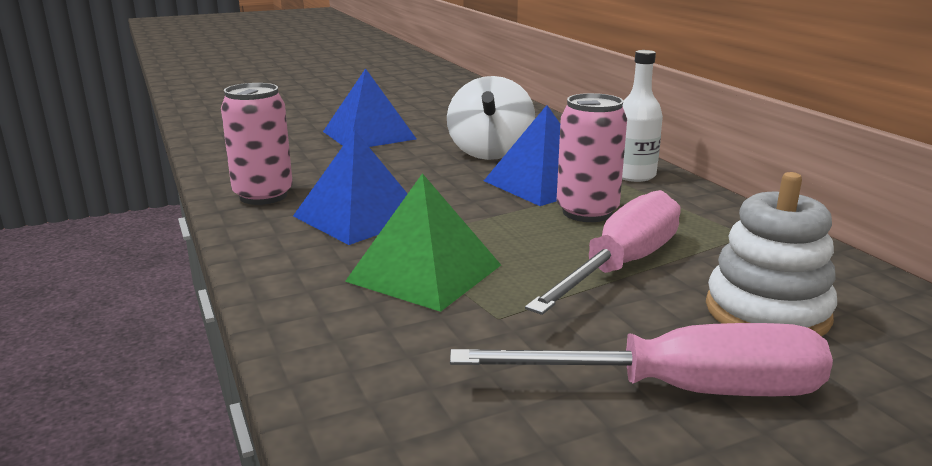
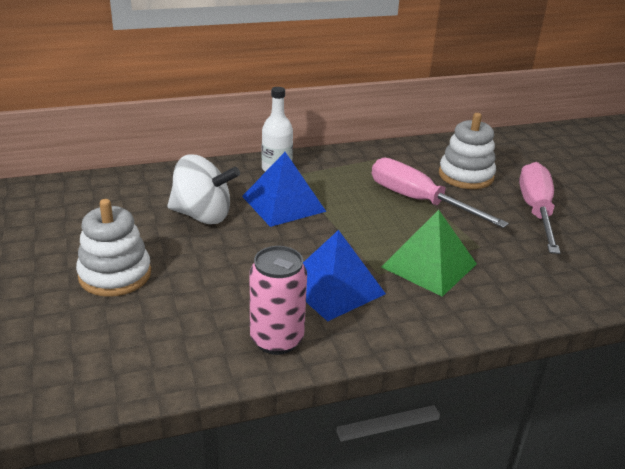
camera: 85 degrees left, 10 degrees up
blue pyramid [323,68,416,147] -> white stacking toy [76,199,151,297]
pink can [557,93,627,222] -> none

